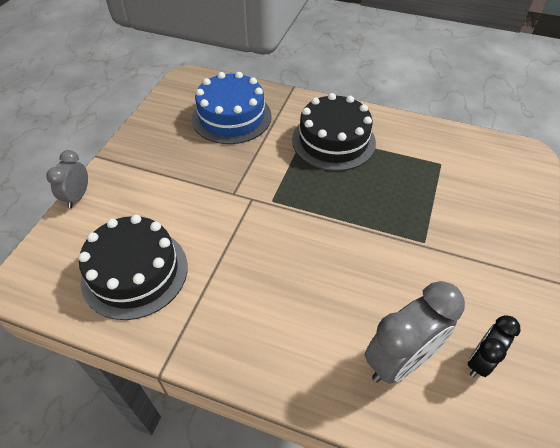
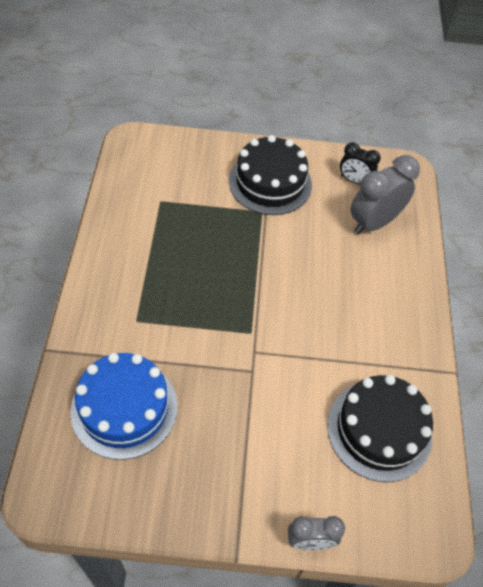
camera: 110 degrees left, 5 degrees up
black cake [292,93,376,171] -> black cake moved to [229,135,312,215]
grey clock [365,281,465,384] -> grey clock turned 75 degrees counterclockwise [350,155,420,235]

